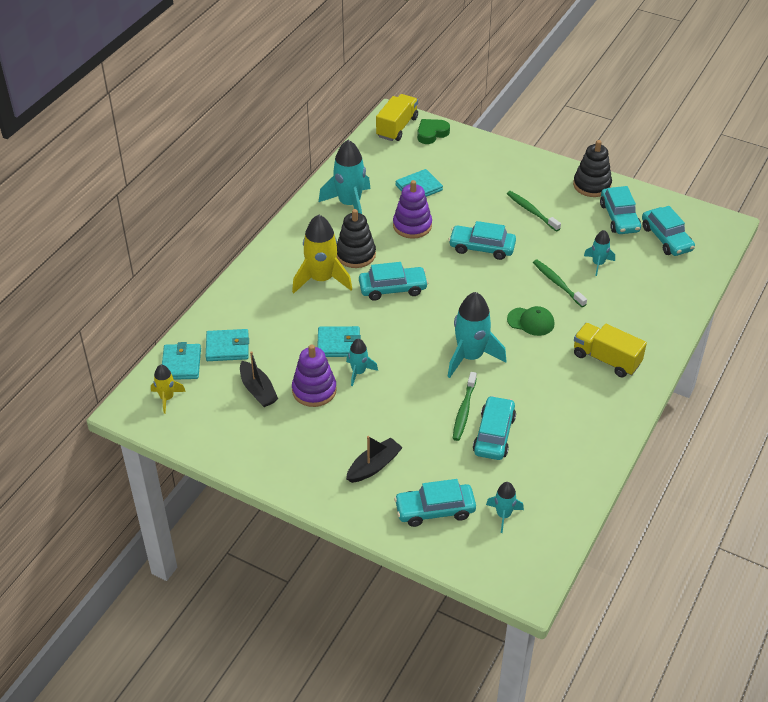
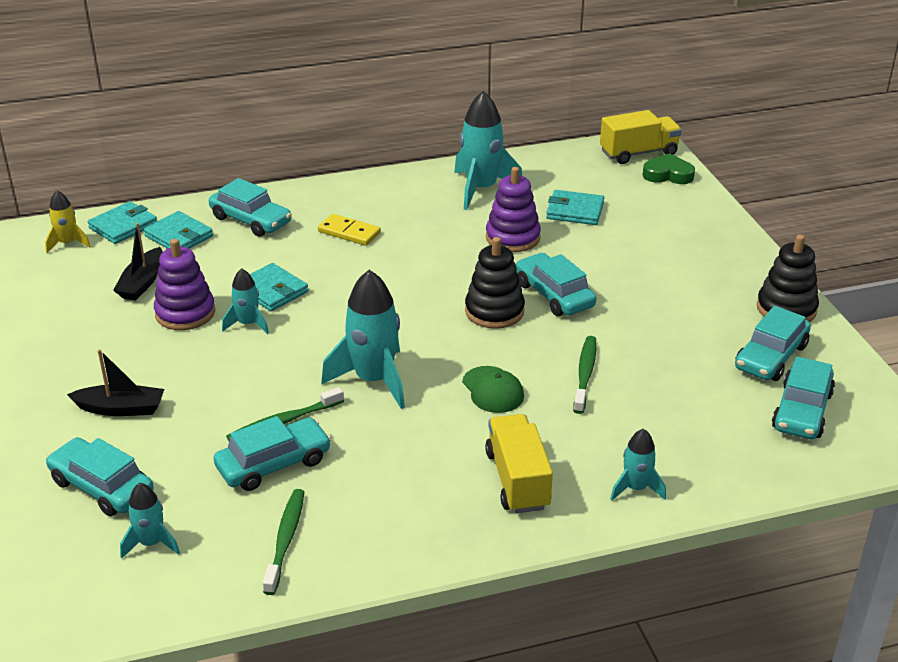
camera: 45 degrees right, 10 degrees down
yellow rocket [292,214,352,293] -> yellow domino [318,214,381,246]
black stacking toy [337,209,376,268] -> black stacking toy moved to [465,237,525,329]
turquoise car [359,262,428,301] -> turquoise car moved to [209,178,292,237]
green toothbrush [507,191,561,232] -> green toothbrush moved to [263,489,304,595]
turquoise rocket [584,230,615,276] -> turquoise rocket moved to [610,429,666,501]

